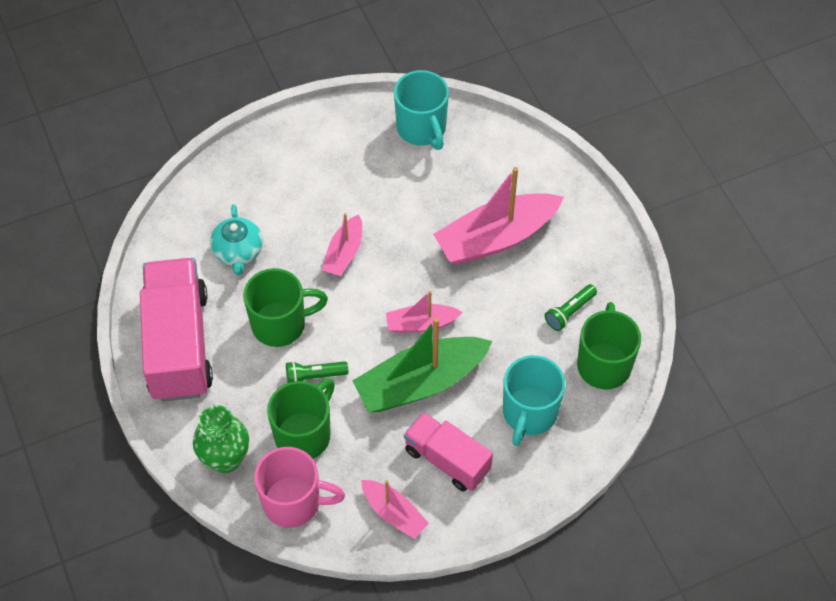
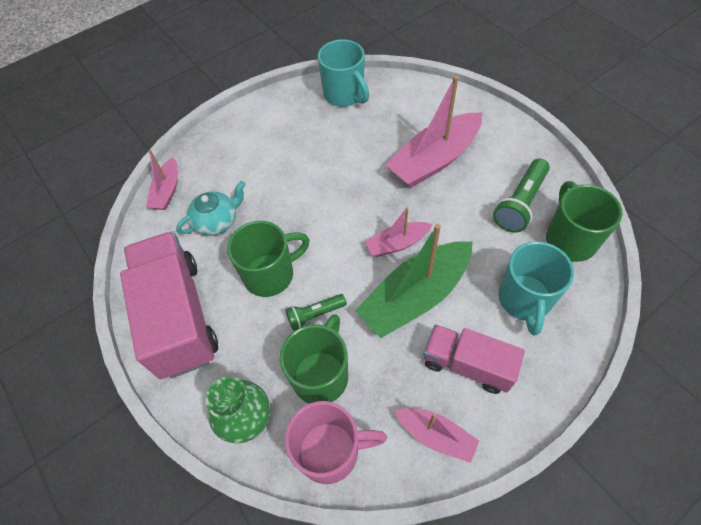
camera: 10 degrees left, 0 degrees up
turquoise teapot [210,204,263,275] -> turquoise teapot turned 105 degrees counterclockwise [176,181,245,236]
pink boat [322,213,362,276] -> pink boat moved to [146,150,178,210]
green flashlight [545,284,597,331] -> green flashlight [493,158,550,233], size x1.62

